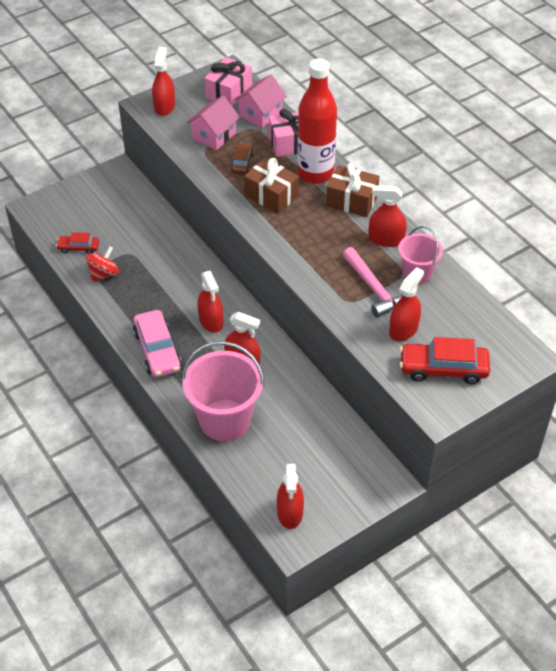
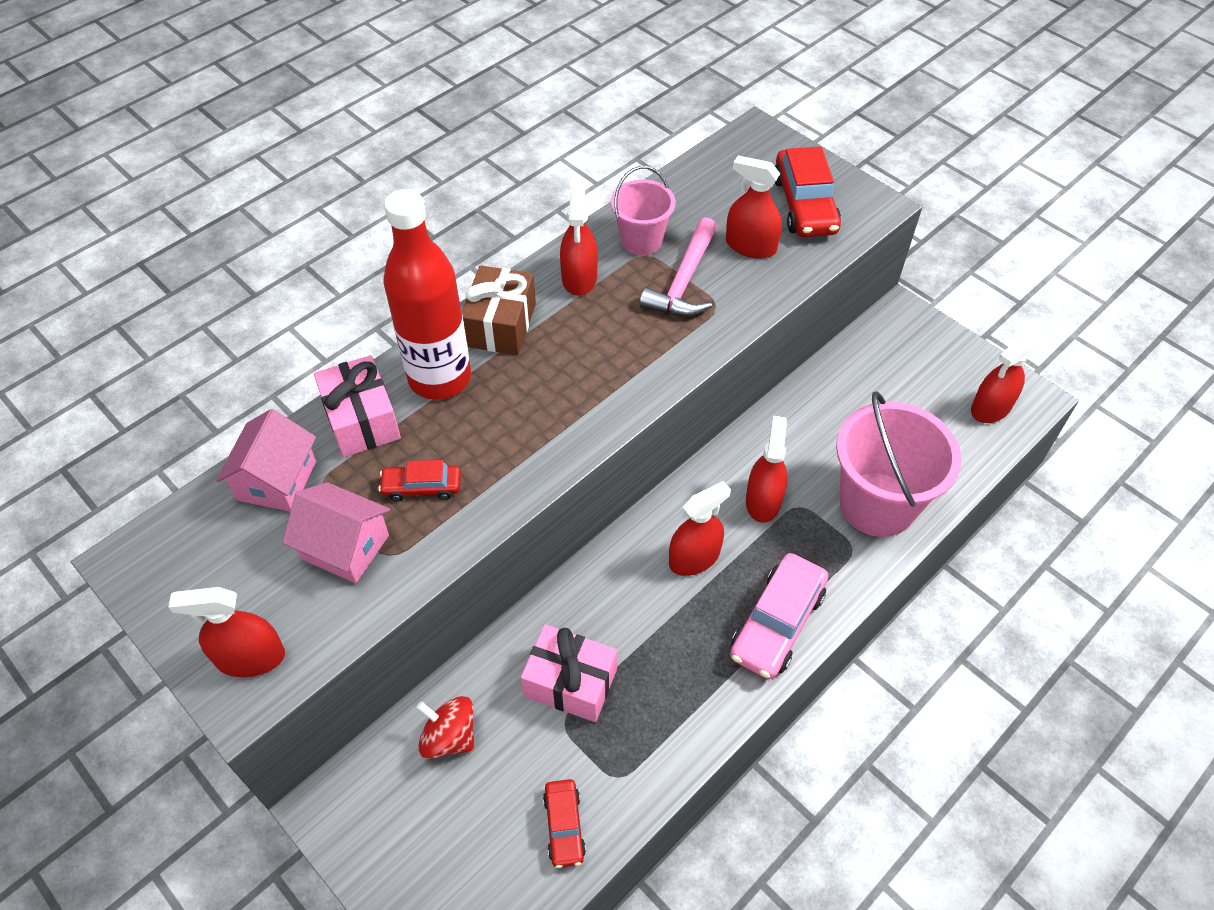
camera: 100 degrees left, 5 degrees up
red spinning top [85,246,119,282] -> red spinning top moved to [417,696,474,759]
pink car [133,310,182,377] -> pink car turned 150 degrees clockwise [730,553,828,679]
pink gift [205,57,252,107] -> pink gift moved to [521,624,617,722]
brown car [231,142,254,175] -> red car [378,460,461,501]
pink house [234,75,287,128] -> pink house turned 75 degrees clockwise [216,409,316,512]
brown gift [244,158,299,214] -> none
red spray bottle [277,464,304,529] -> red spray bottle turned 150 degrees clockwise [971,335,1036,423]
pink hammer [342,247,403,318] -> pink hammer turned 150 degrees clockwise [640,217,717,317]

